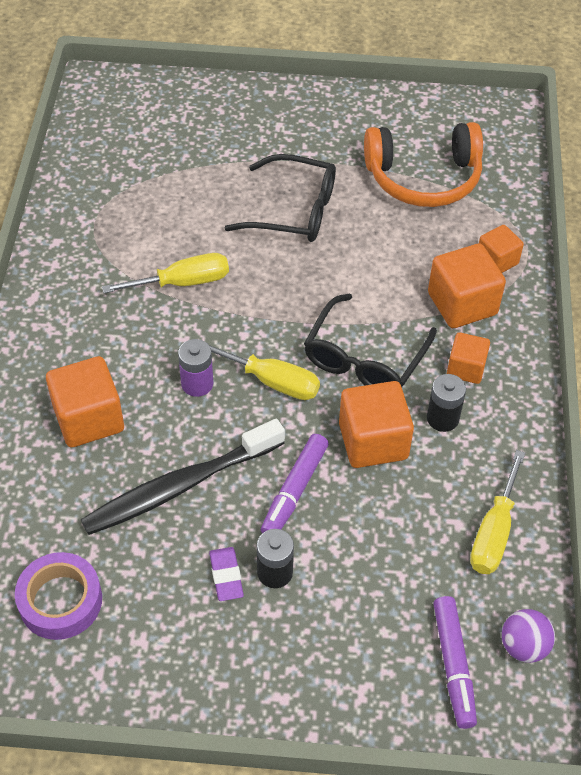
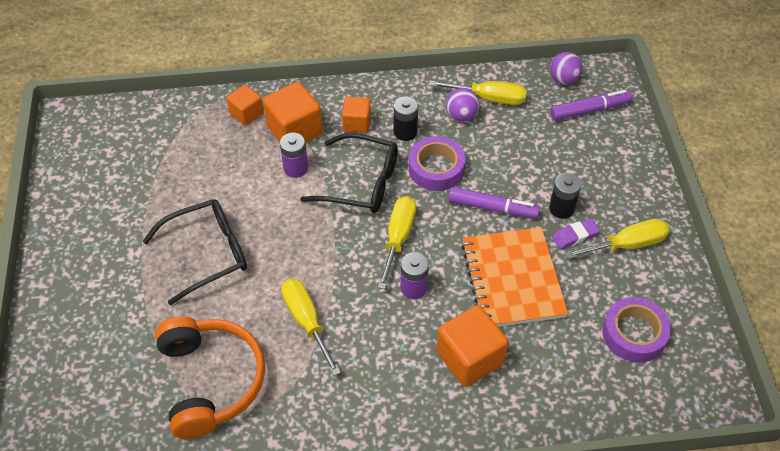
camera: 100 degrees left, 0 degrees up
black toothbrush [81,419,285,535] -> orange notebook [461,227,568,327]
black glasses [225,154,336,242] -> black glasses turned 60 degrees clockwise [143,199,247,305]
orange cube [339,381,414,468] -> purple tape [409,136,466,191]
orange headphones [364,122,483,207] -> orange headphones moved to [155,317,265,439]
none -> purple battery [280,133,308,178]
none -> purple ball [446,88,479,122]
none -> yellow screwdriver [565,219,670,259]

